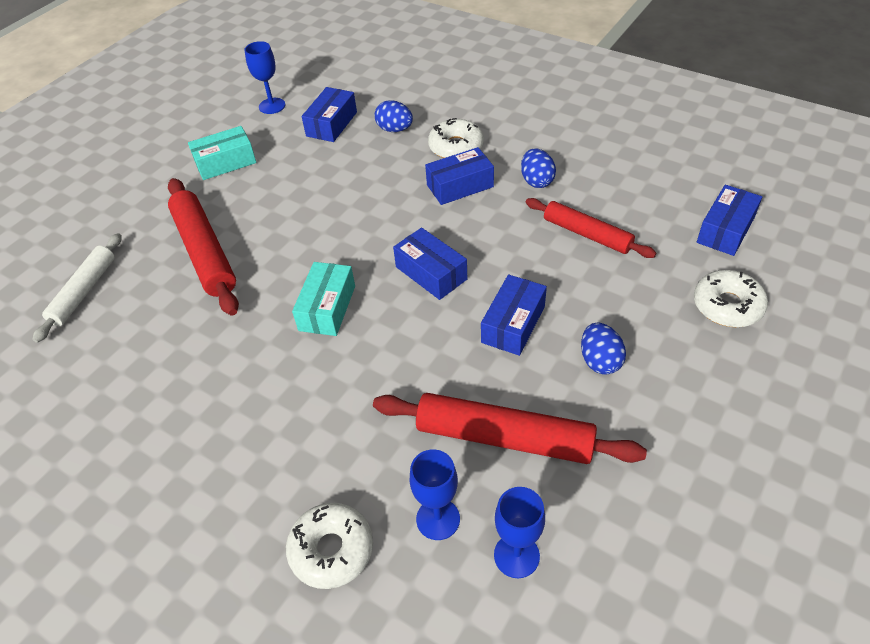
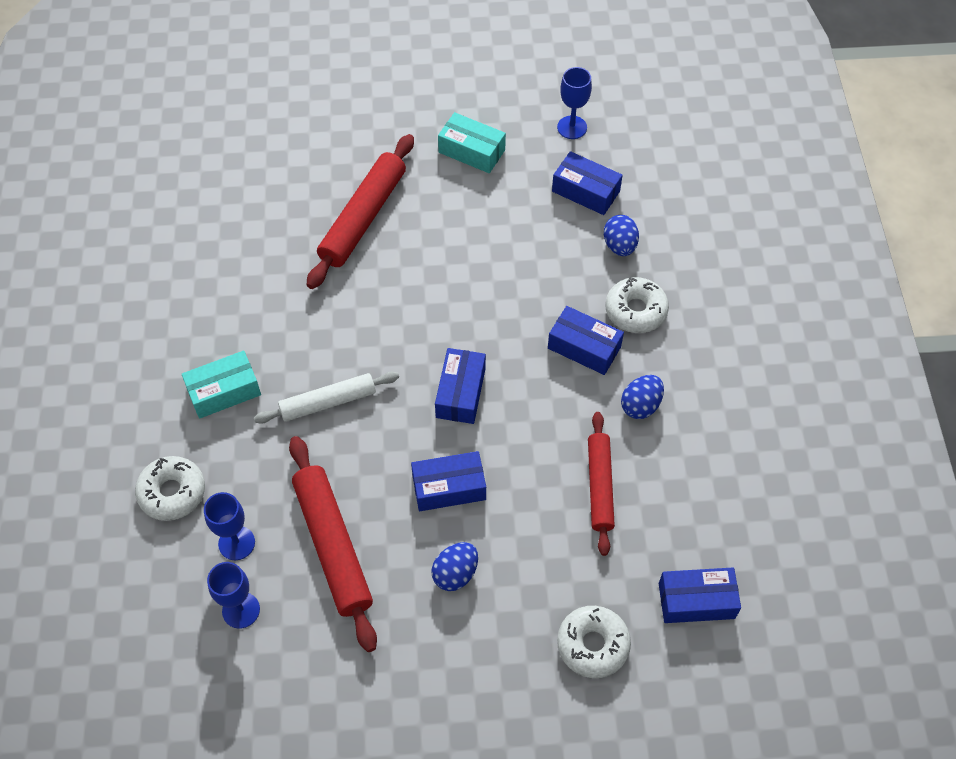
camera: 50 degrees right, 10 degrees up
white rolling pin [33,233,122,343] -> white rolling pin moved to [254,372,399,424]
turquoise box [292,262,355,336] -> turquoise box moved to [182,351,261,419]
blue box [302,87,357,142] -> blue box turned 45 degrees clockwise [552,151,623,215]

